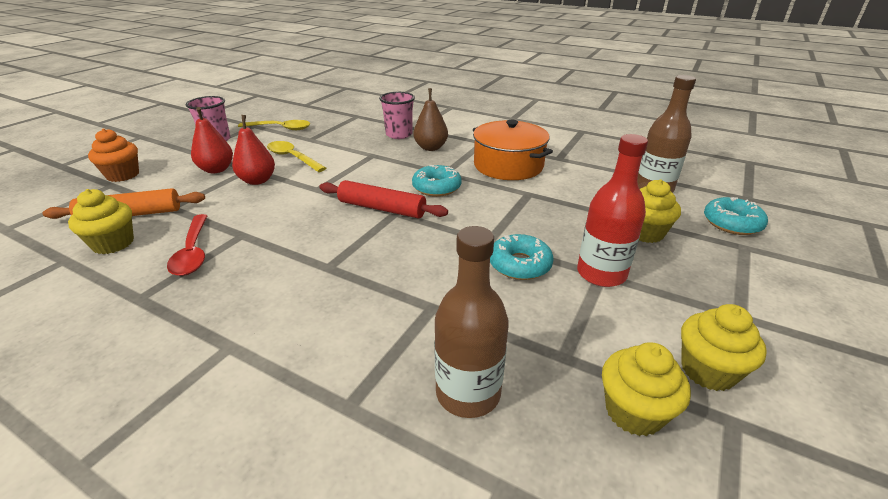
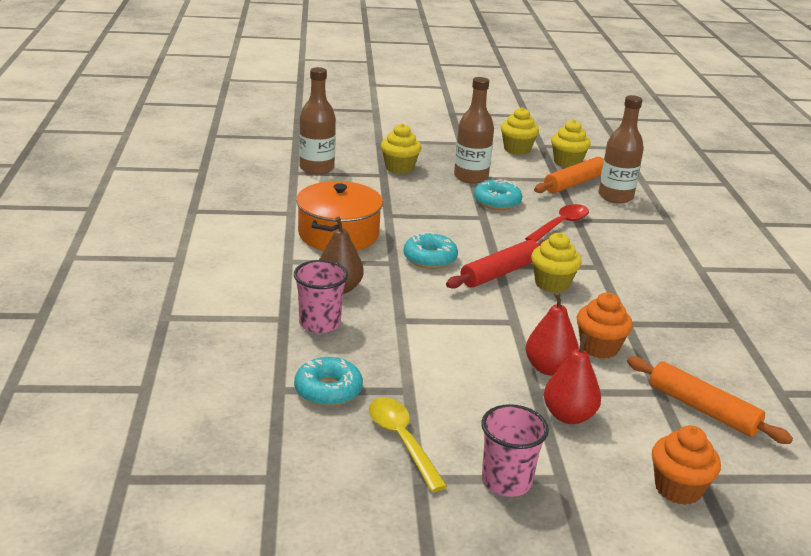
camera: 125 degrees left, 5 degrees down
yellow cupcake [68,189,134,254] -> yellow cupcake moved to [531,232,582,293]
red spoon [167,214,208,276] -> red spoon moved to [525,204,589,242]
yellow spoon [267,141,326,172] -> none
red rolling pin [320,180,448,218] -> red rolling pin turned 60 degrees clockwise [446,240,545,289]
red bottle [577,134,648,287] -> brown bottle [454,77,494,184]
turquoise donut [704,197,768,235] -> turquoise donut moved to [294,357,363,406]
none -> orange rolling pin [534,157,604,193]
none -> orange cupcake [577,292,633,359]

